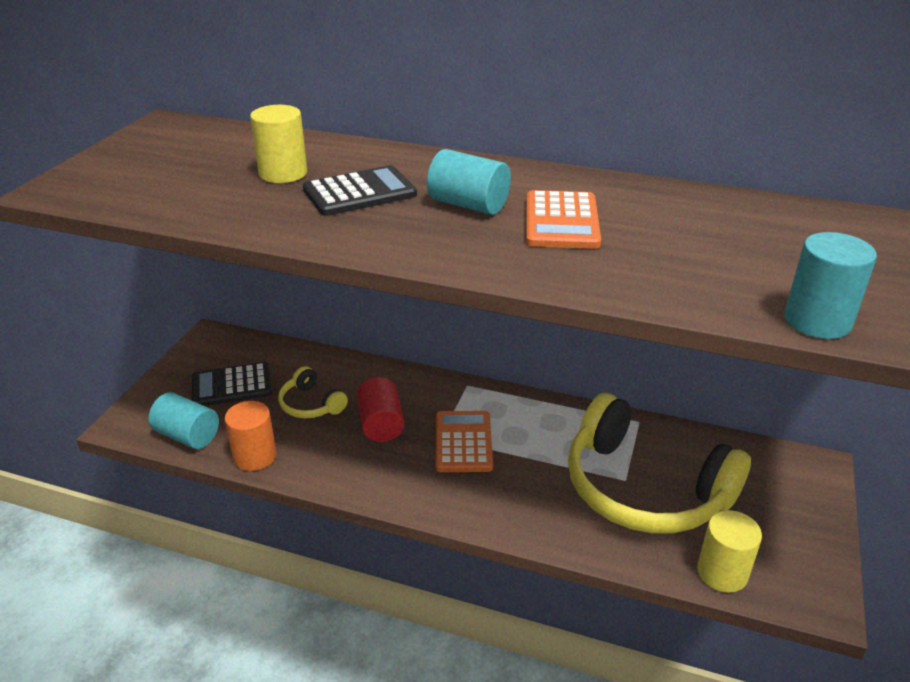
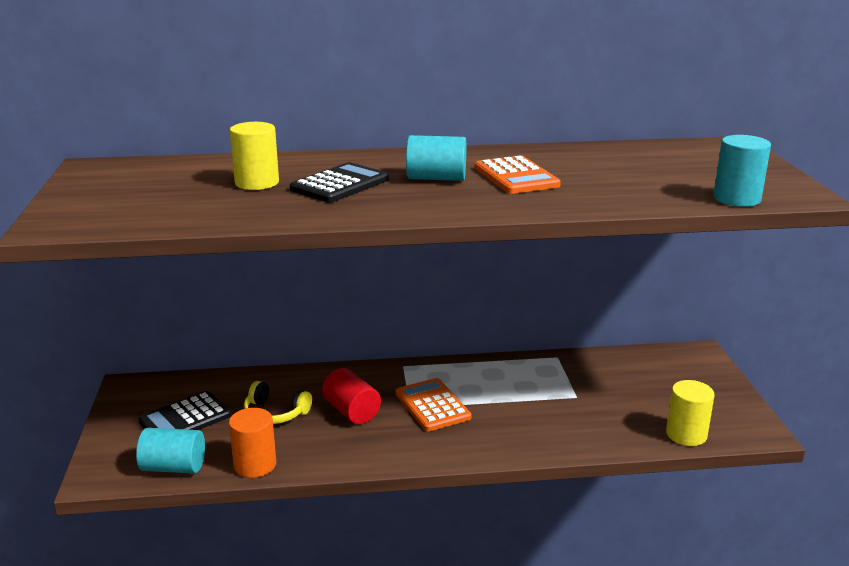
camera: 25 degrees left, 10 degrees down
yellow headphones [568,393,751,534] -> none

